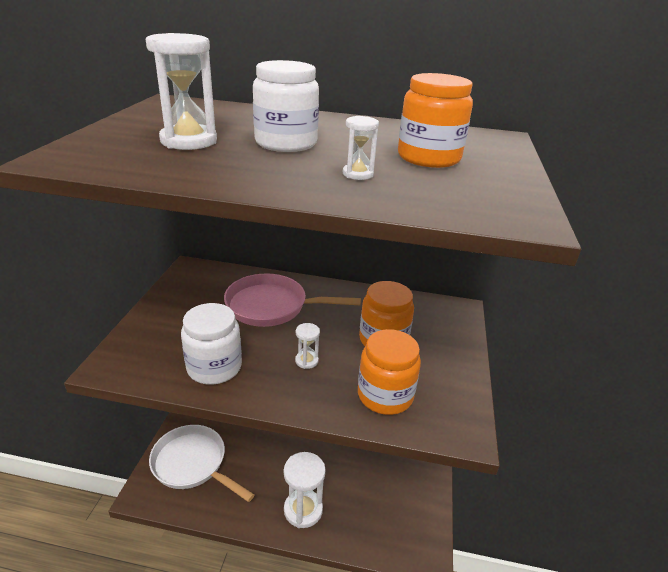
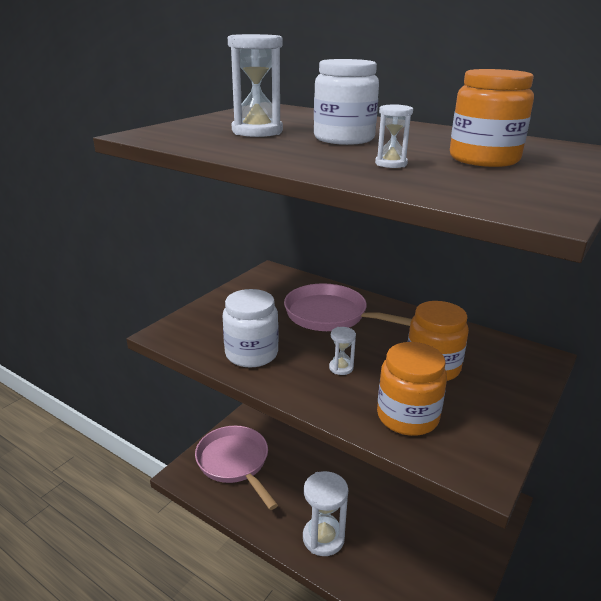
camera: 25 degrees right, 5 degrees down
white pan [149,425,254,502] -> pink pan [195,426,278,510]

